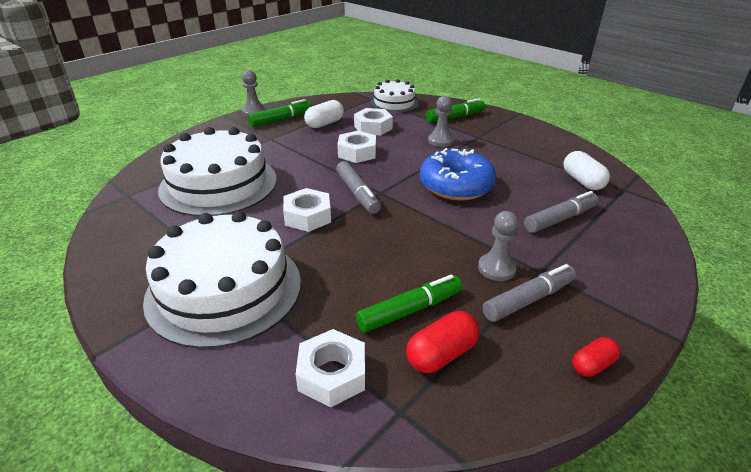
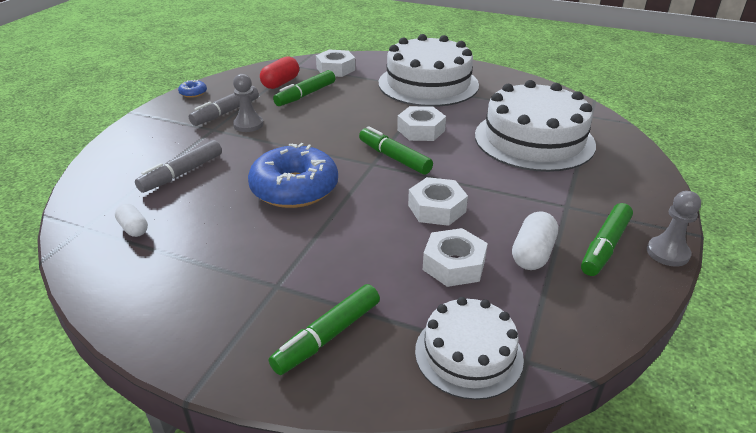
camera: 160 degrees right, 0 degrees up
grey marker [336,161,381,214] -> green marker [359,126,433,175]
grey pawn [428,96,454,147] -> none
white capsule [563,151,610,190] -> white capsule [115,204,148,237], size x0.65
red capsule [572,337,620,377] -> blue donut [178,80,207,98]

